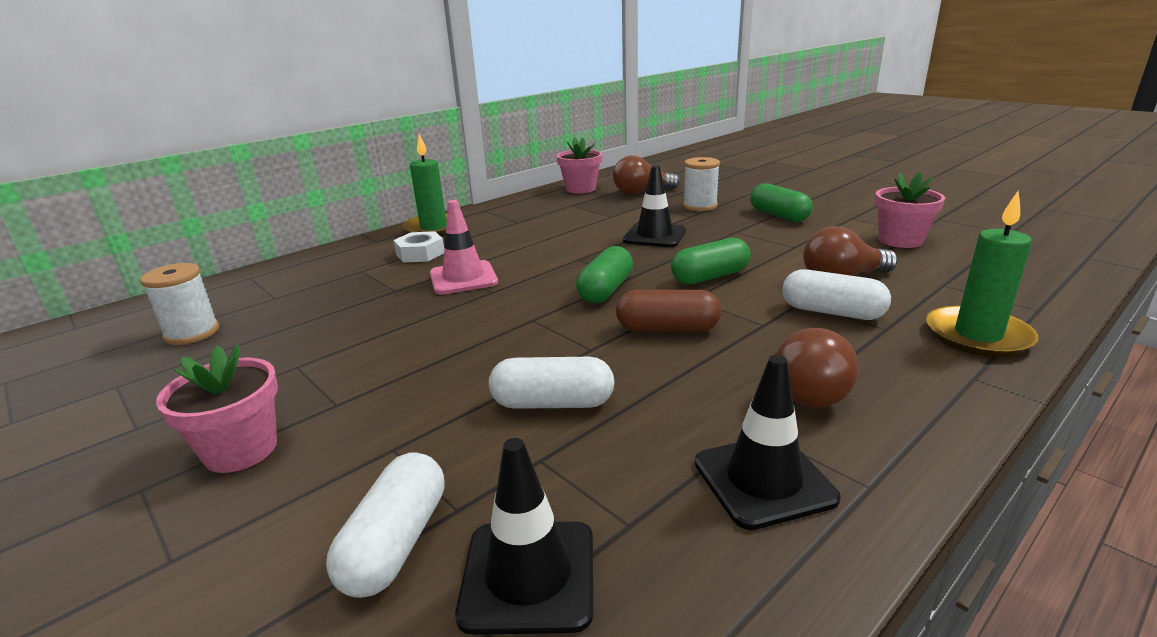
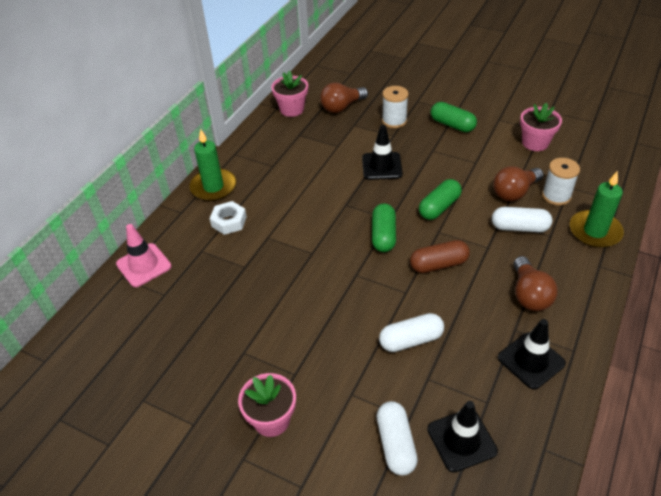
camera: 20 degrees left, 20 degrees up
white spool [140,263,219,345] -> white spool moved to [542,158,580,205]
pink traffic cone [430,200,498,294] -> pink traffic cone moved to [116,224,172,287]

